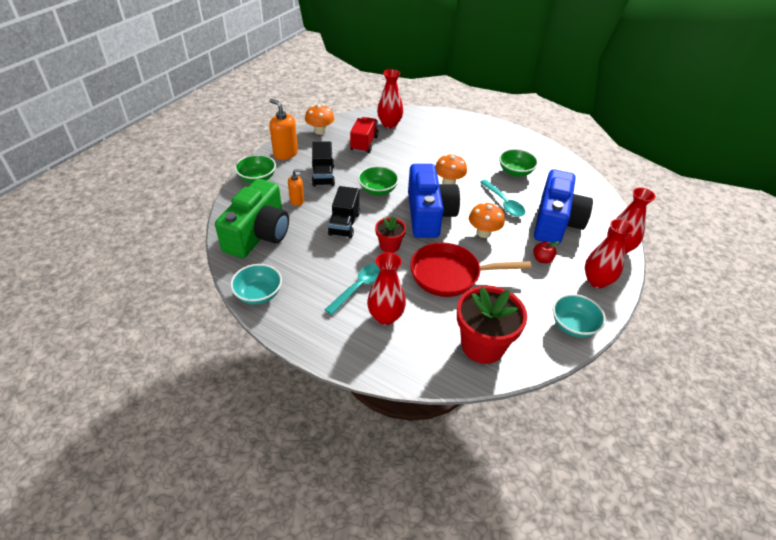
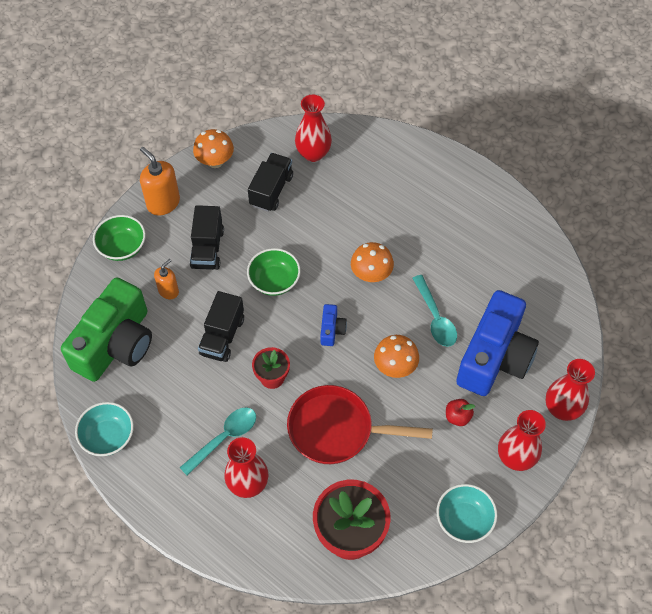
camera: 10 degrees right, 15 degrees up
orange soap dispenser [288,169,304,206] -> orange soap dispenser turned 45 degrees counterclockwise [154,259,179,299]
red truck [350,117,379,153] -> black truck [248,153,293,212]
blue camera [408,164,460,238] -> blue camera [320,304,347,346], size x0.41
green bowl [499,149,538,177] -> none

